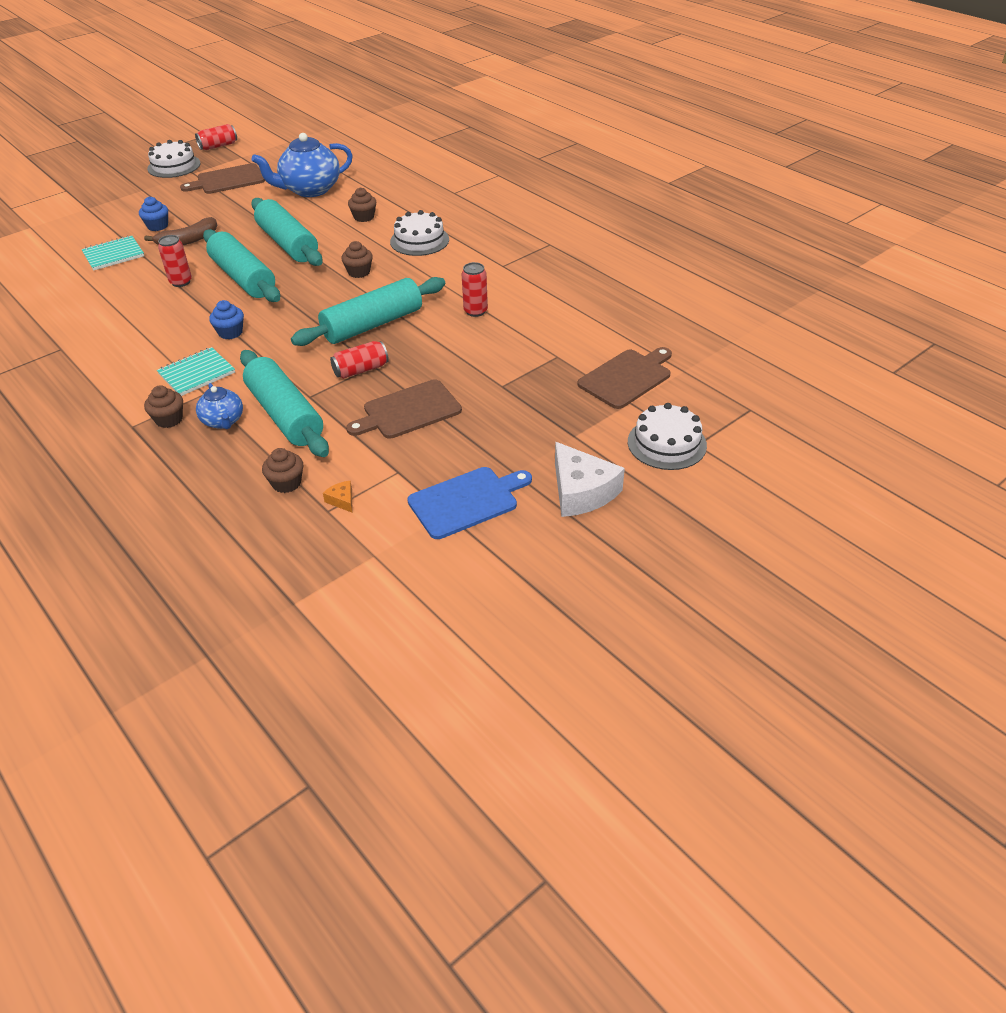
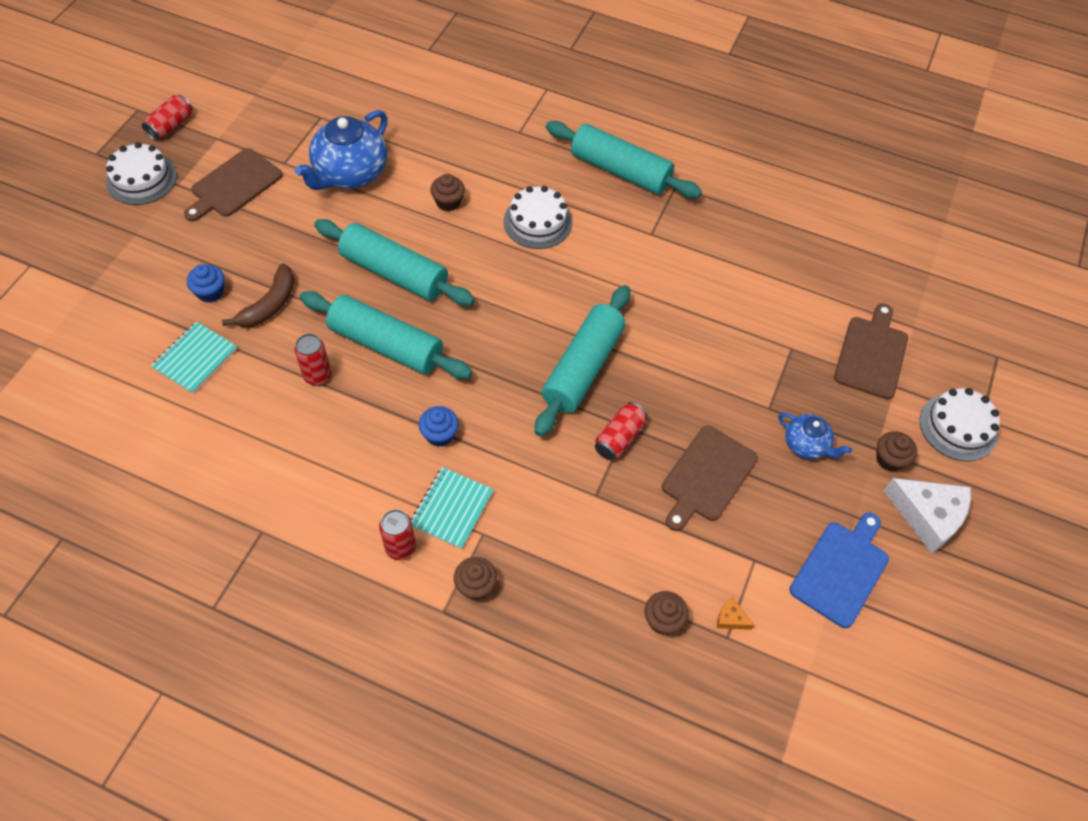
camera: 30 degrees left, 15 degrees up
blue teapot [196,383,243,429] -> blue teapot moved to [779,413,852,459]
turquoise rolling pin [240,350,329,457] -> turquoise rolling pin moved to [546,121,702,198]
brown cupcake [341,241,373,278] -> brown cupcake moved to [876,431,917,472]
red can [462,262,488,317] -> red can moved to [379,509,416,560]

